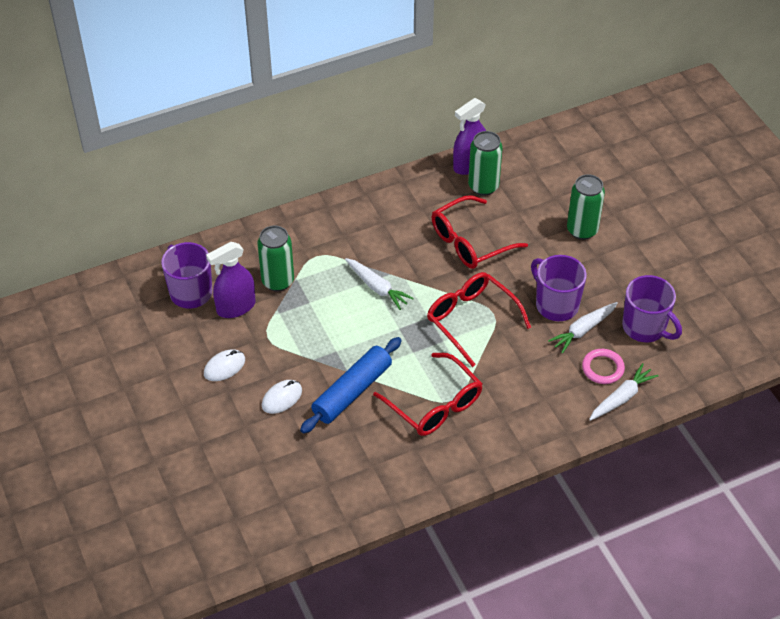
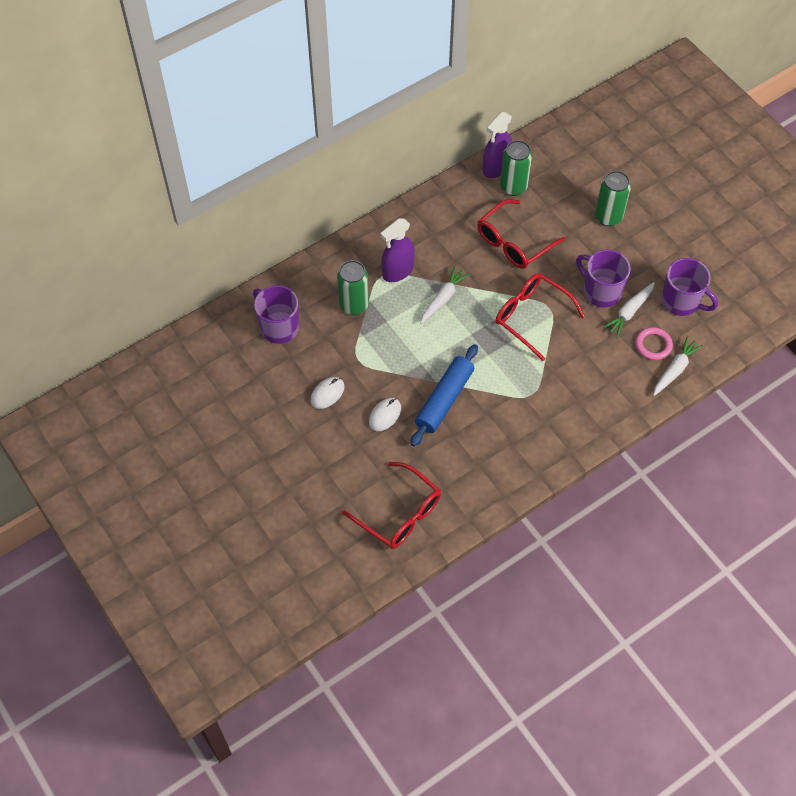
camera: 10 degrees left, 10 degrees up
purple spray bottle [206,242,255,318] -> purple spray bottle moved to [381,218,415,282]
white carrot [345,258,414,310] -> white carrot turned 90 degrees counterclockwise [420,266,470,324]
red glasses [373,353,482,436] -> red glasses moved to [342,462,441,549]

